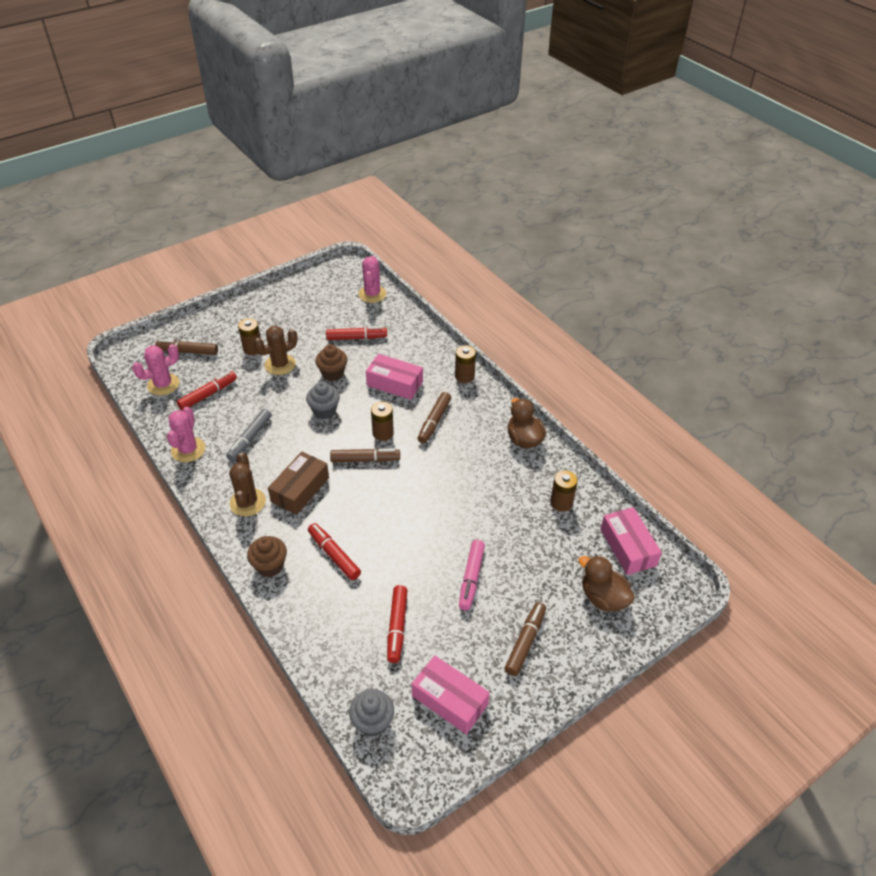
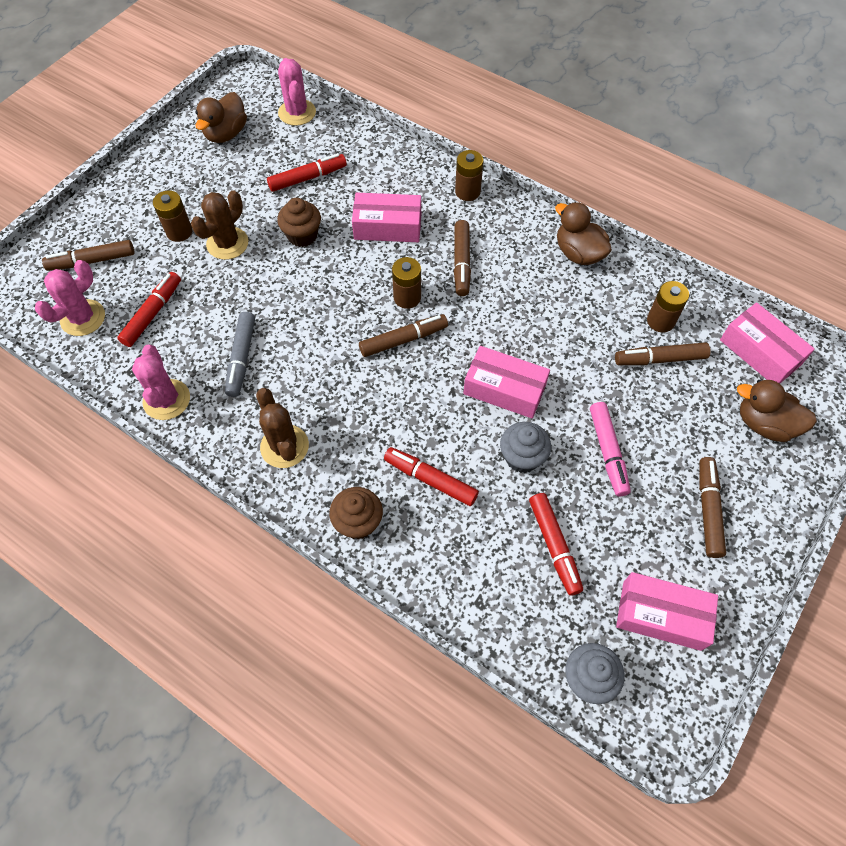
camera: 20 degrees left, 15 degrees up
brown box [268,452,329,515] -> none
grey cupcake [306,382,340,419] -> grey cupcake moved to [500,422,551,473]
none -> brown duck [195,92,247,143]
none -> pink box [463,346,550,419]
none -> brown marker [615,342,710,365]

